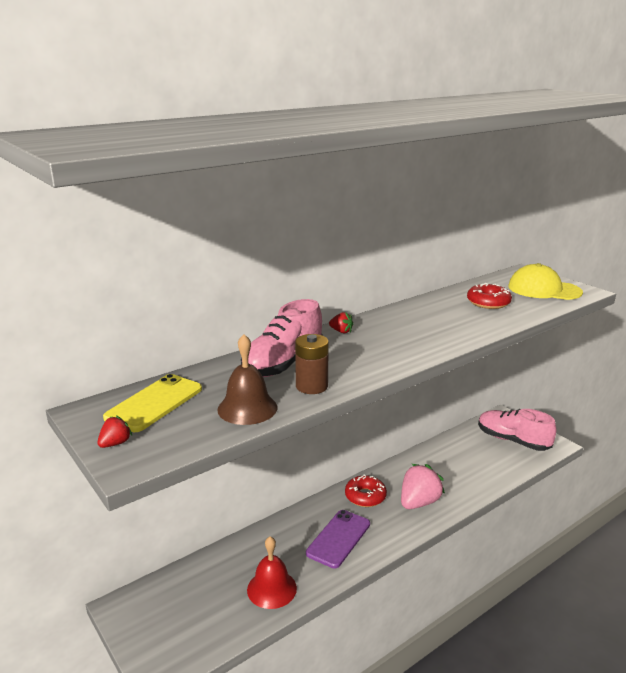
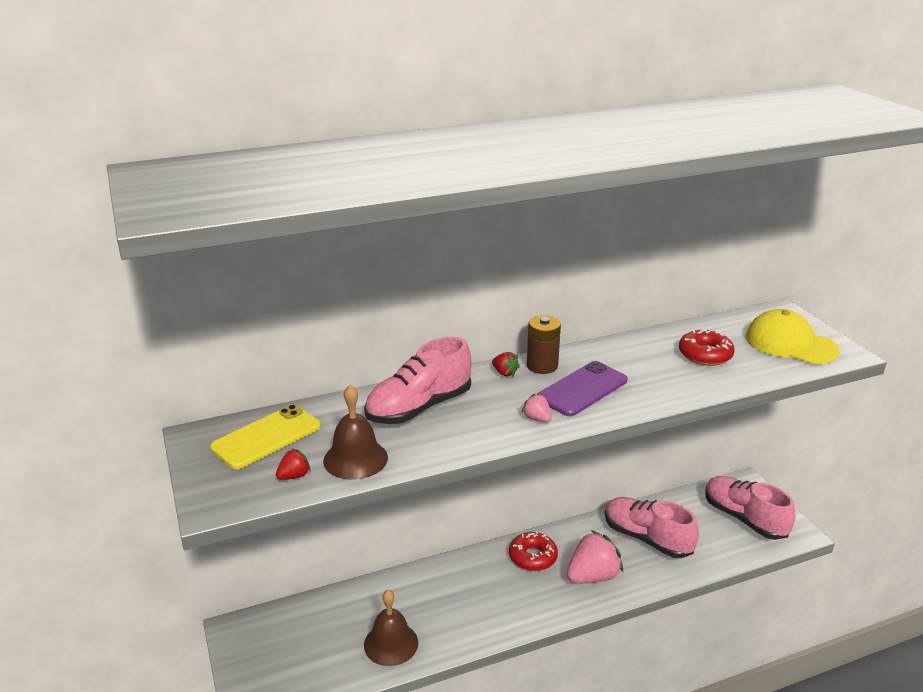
camera: 15 degrees right, 5 degrees up
red strawberry [98,416,132,448] -> red strawberry moved to [276,449,311,480]
red bell [247,536,297,609] -> brown bell [364,590,418,666]
brown battery [295,334,329,394] -> brown battery moved to [527,315,561,374]
purple phone [306,510,370,568] -> purple phone moved to [537,361,628,416]
none -> pink strawberry [522,394,552,422]
none -> pink shoe [605,497,699,558]

